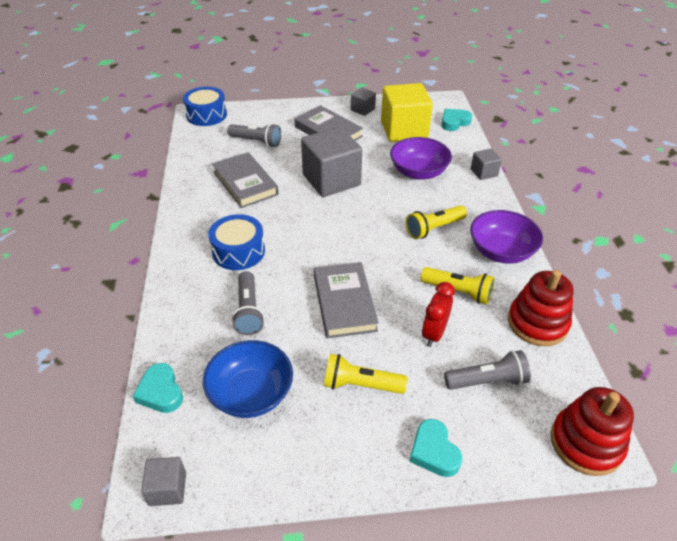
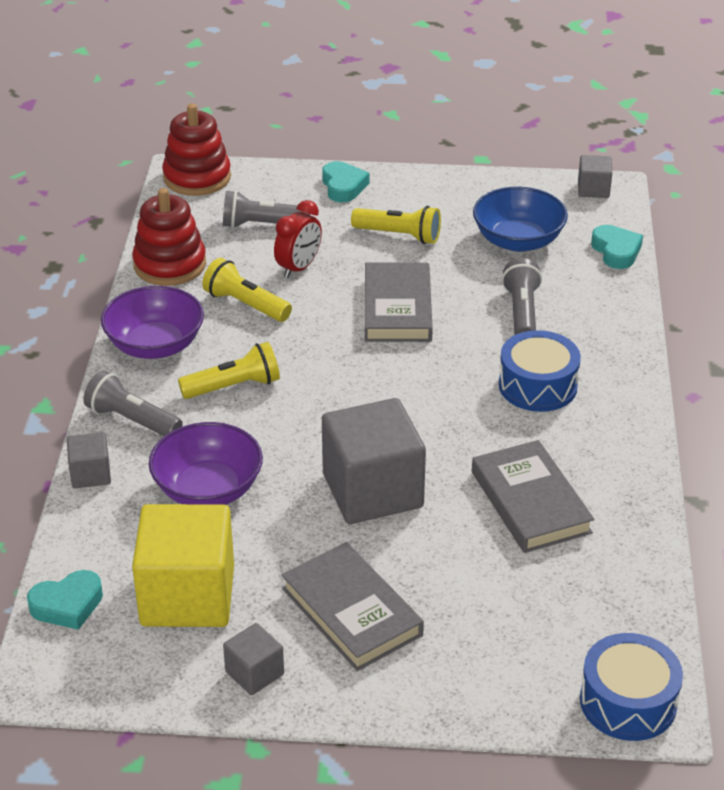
camera: 170 degrees left, 5 degrees down
grey flashlight [227,123,281,147] -> grey flashlight moved to [83,370,183,436]

